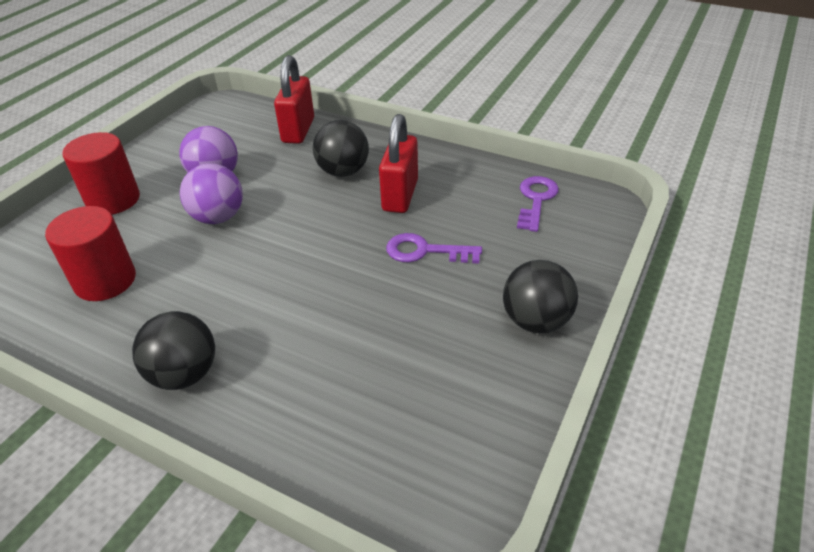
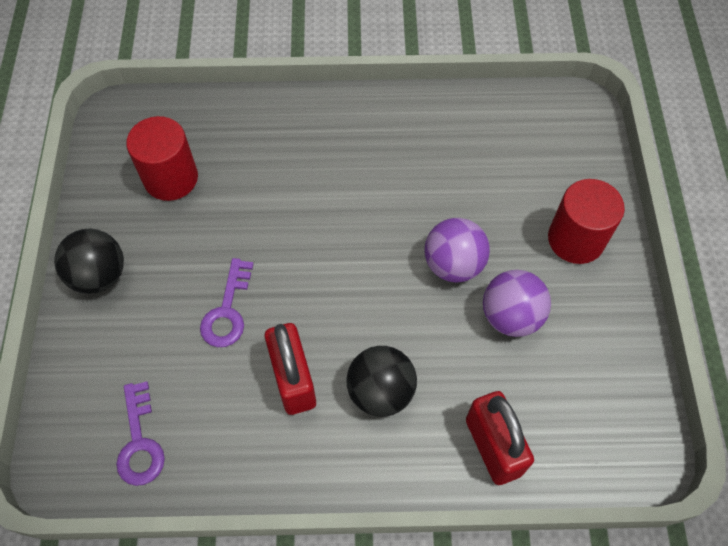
camera: 150 degrees right, 20 degrees up
red cylinder [45,206,136,301] -> red cylinder moved to [126,116,198,201]
black ball [132,311,215,390] -> none
purple key [386,233,482,263] -> purple key turned 120 degrees clockwise [200,258,253,347]

